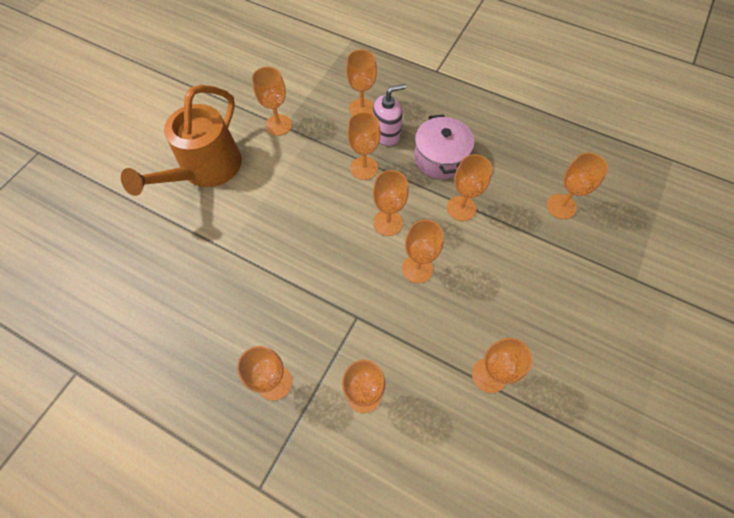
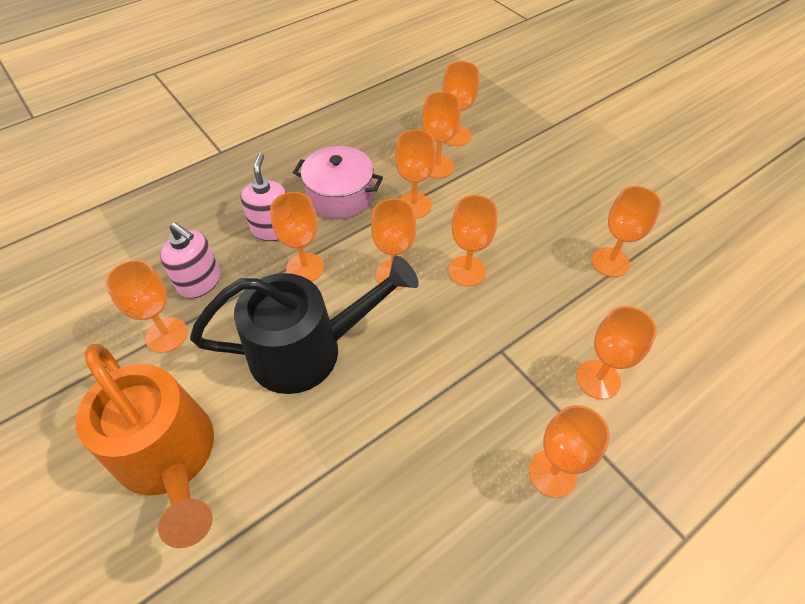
camera: 65 degrees left, 10 degrees down
orange goblet [346,49,377,116] -> orange goblet moved to [422,92,461,178]
none -> pink soap dispenser [160,222,220,298]
none -> black watering can [190,256,419,394]

